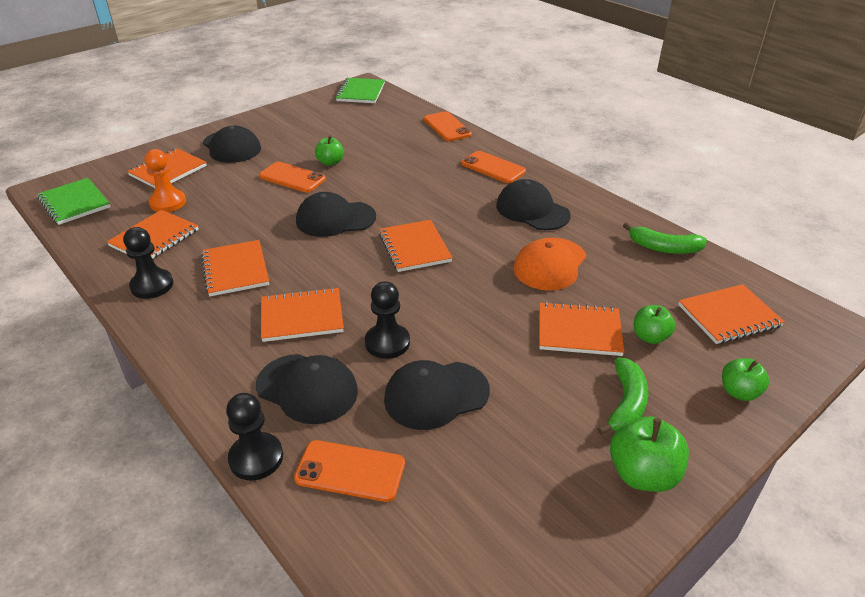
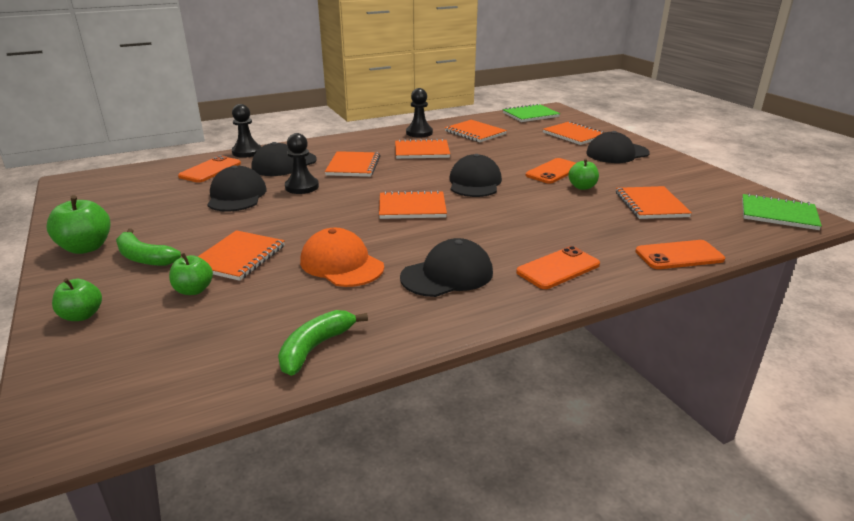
camera: 105 degrees right, 10 degrees down
orange pawn [144,149,186,212] -> none
orange notebook [678,284,785,344] -> orange notebook moved to [616,186,692,219]

